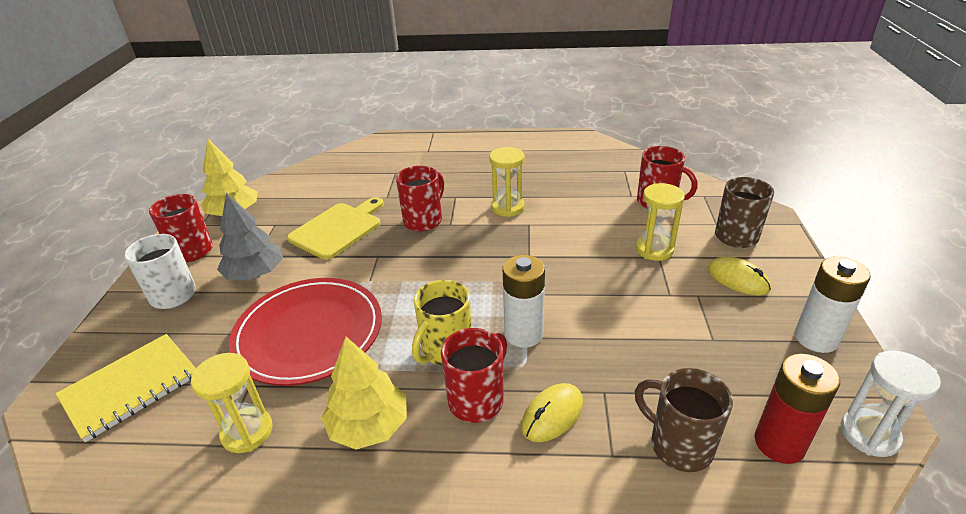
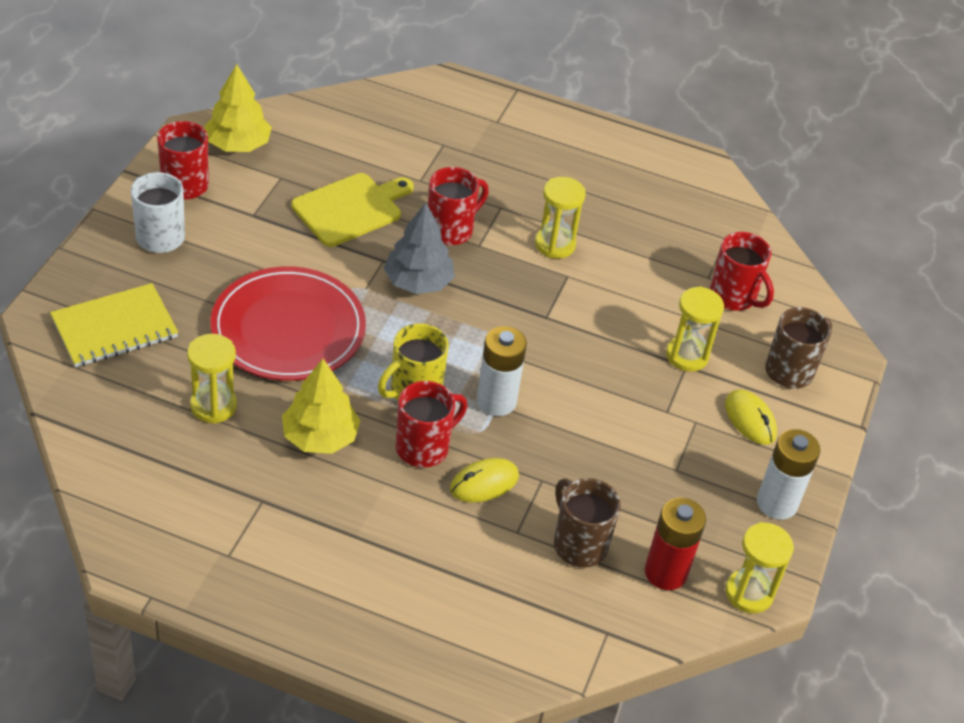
camera: 10 degrees right, 10 degrees up
grey tree [217,193,283,280] -> grey tree moved to [383,203,455,294]
white hourglass [841,350,941,457] -> yellow hourglass [725,522,794,613]

